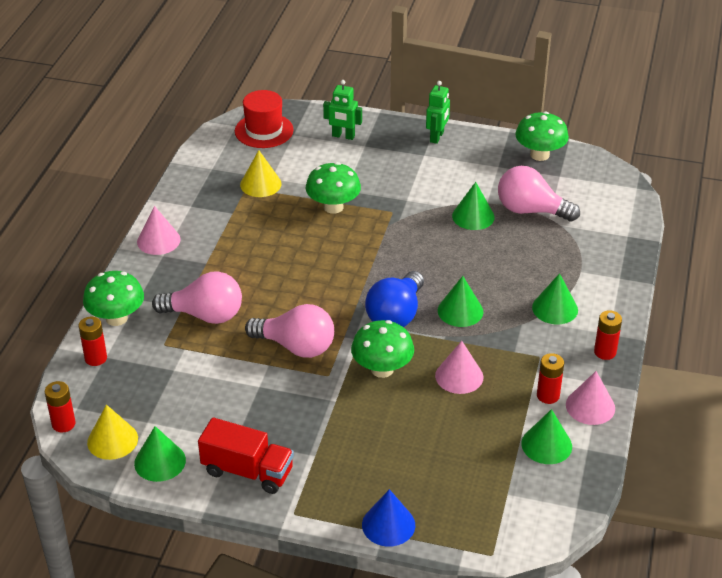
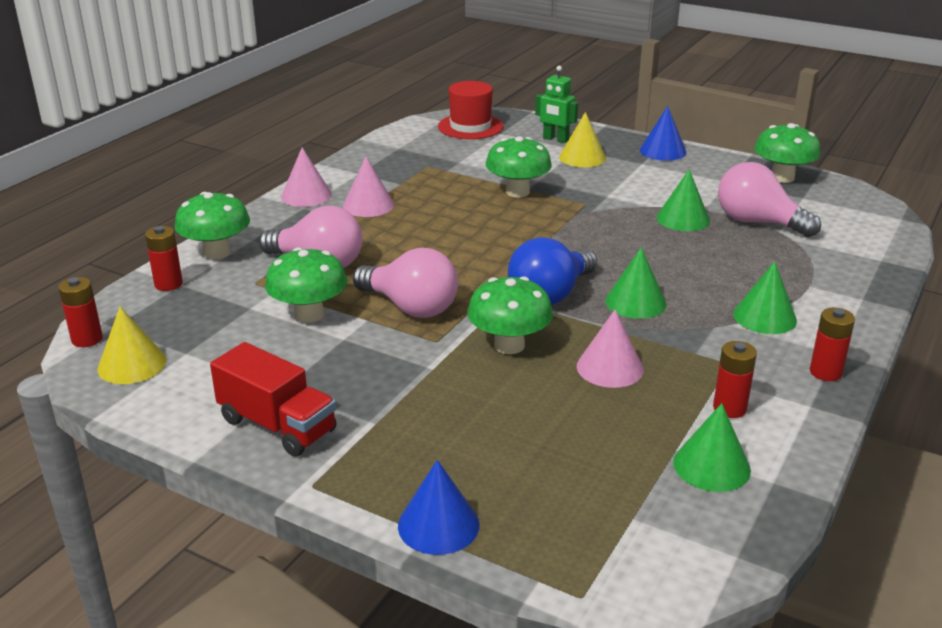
camera: 15 degrees right, 10 degrees down
green cone [134,426,186,482] -> none
yellow cone [240,150,282,197] -> yellow cone moved to [559,112,606,167]
green robot [426,81,450,144] -> blue cone [640,106,686,161]
pink cone [566,371,615,425] -> pink cone moved to [343,157,394,217]
none -> green mushroom [265,247,347,323]

